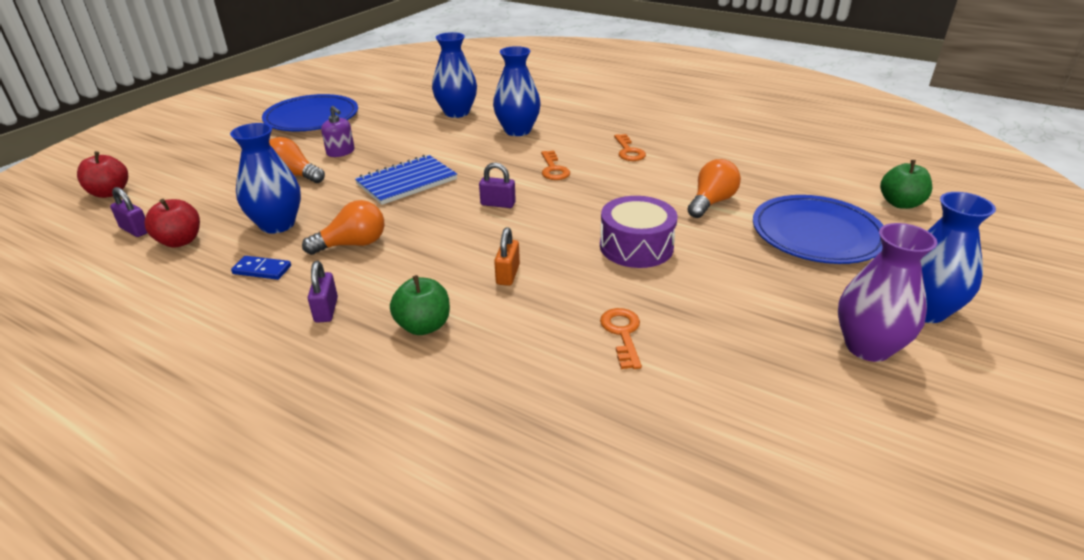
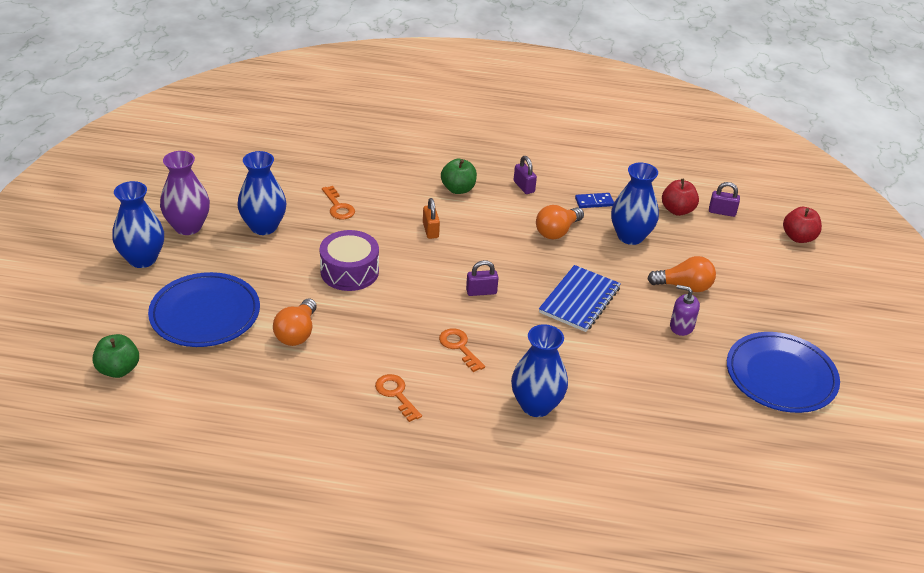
camera: 155 degrees right, 5 degrees up
blue vase [432,32,477,118] -> blue vase moved to [238,151,286,235]

